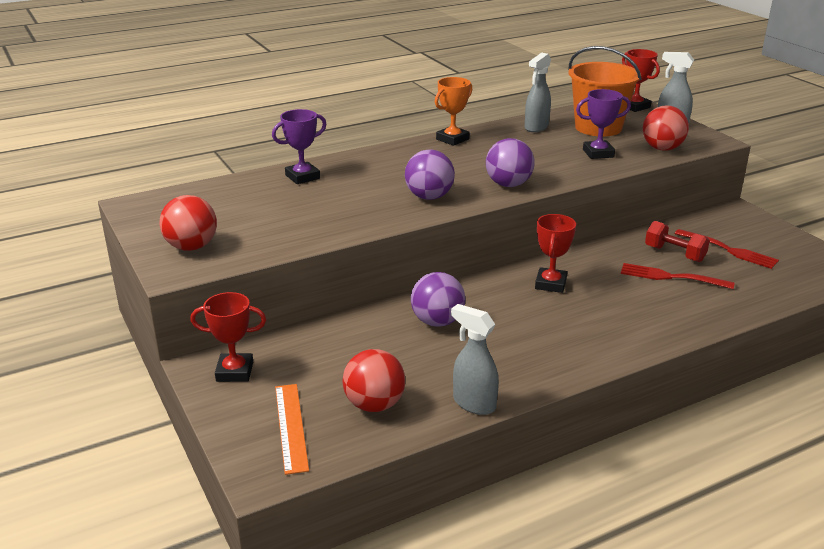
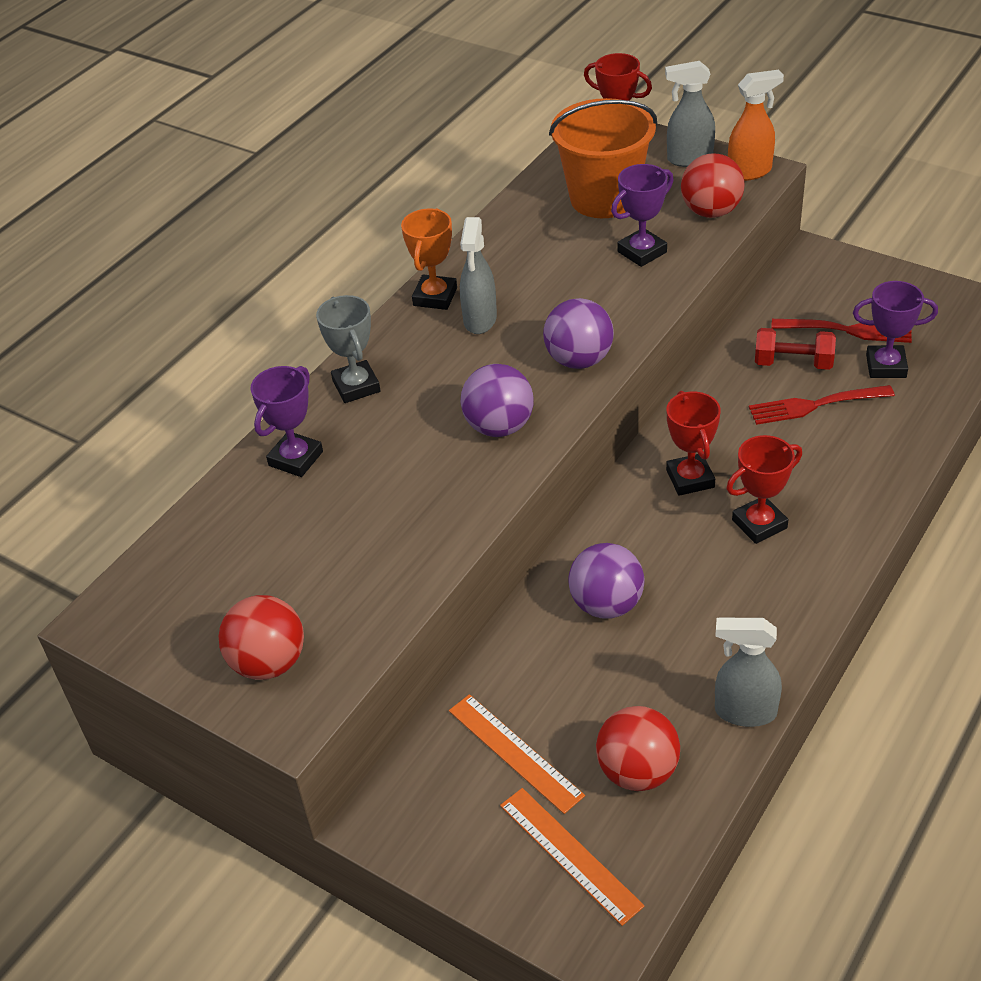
camera: 25 degrees left, 15 degrees up
red trophy [190,292,266,382] -> red trophy moved to [726,435,802,544]
grey spray bottle [525,53,551,132] -> grey spray bottle moved to [460,217,497,334]
none -> grey trophy [316,295,380,403]
none -> orange ruler [449,694,585,814]
none -> orange spray bottle [728,70,784,181]
none -> purple trophy [853,281,938,378]

